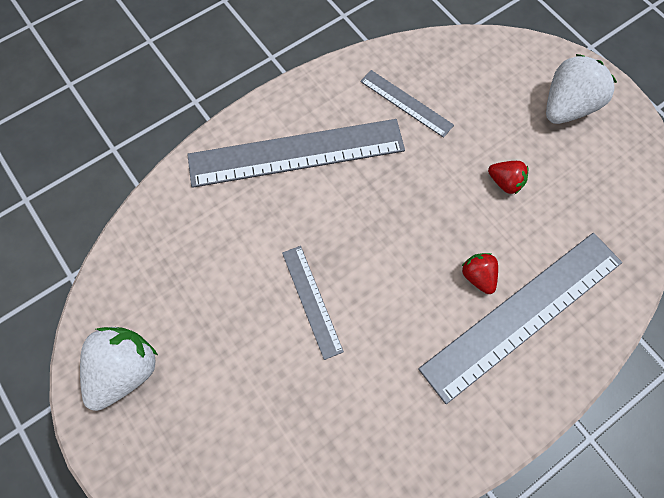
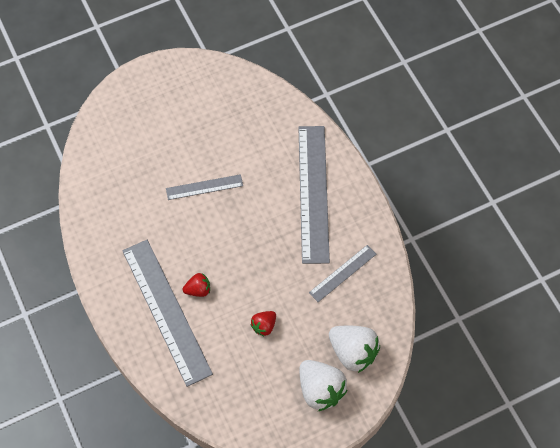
camera: 100 degrees right, 5 degrees down
white strawberry [80,327,158,411] -> white strawberry moved to [329,326,380,373]

